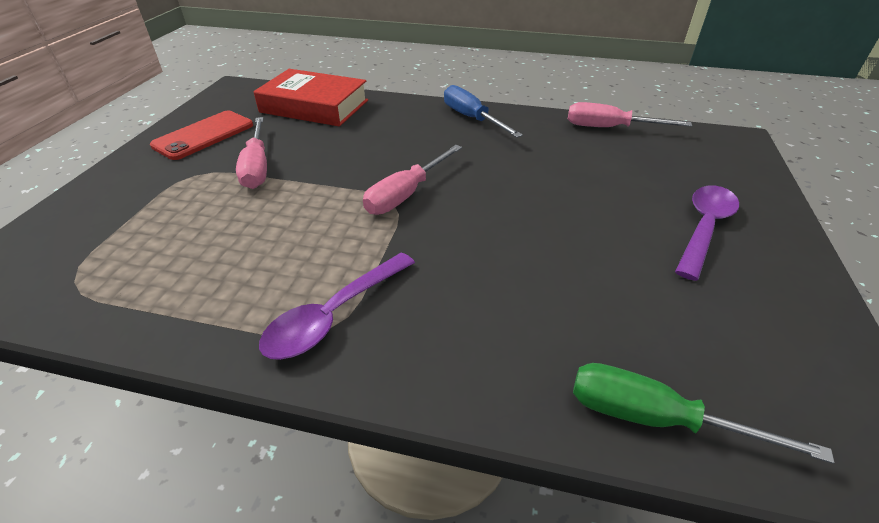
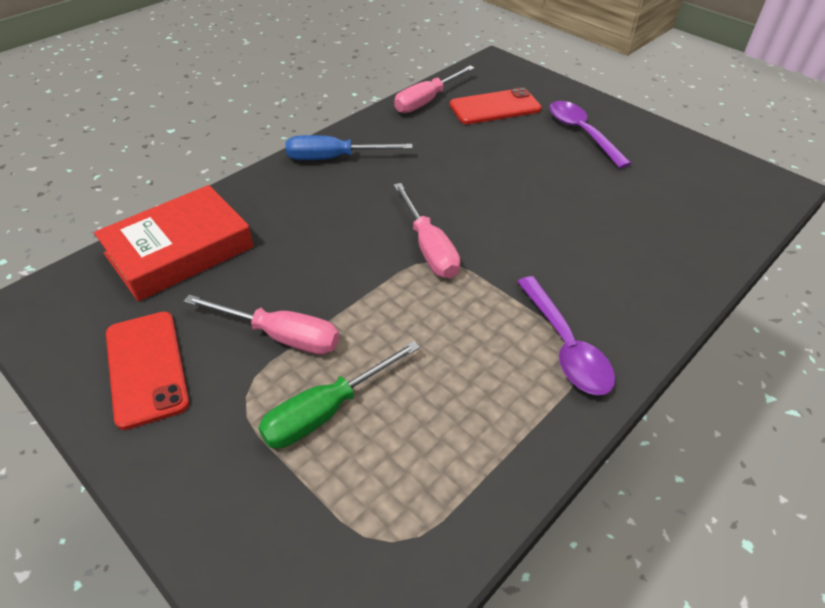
camera: 60 degrees left, 5 degrees up
green screwdriver [573,363,835,464] -> green screwdriver moved to [258,341,420,448]
none -> red phone [450,88,542,124]

